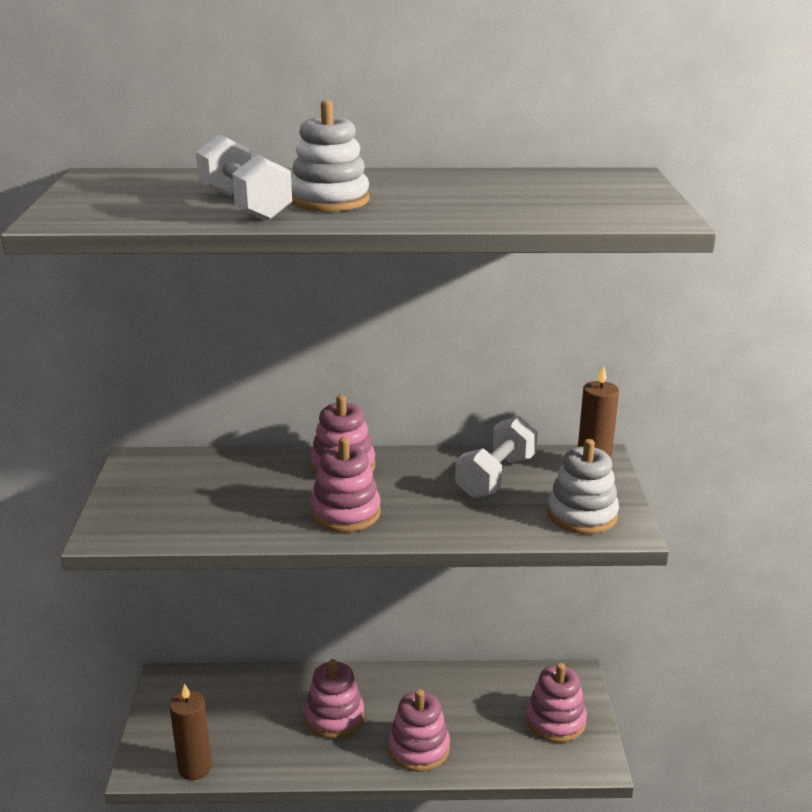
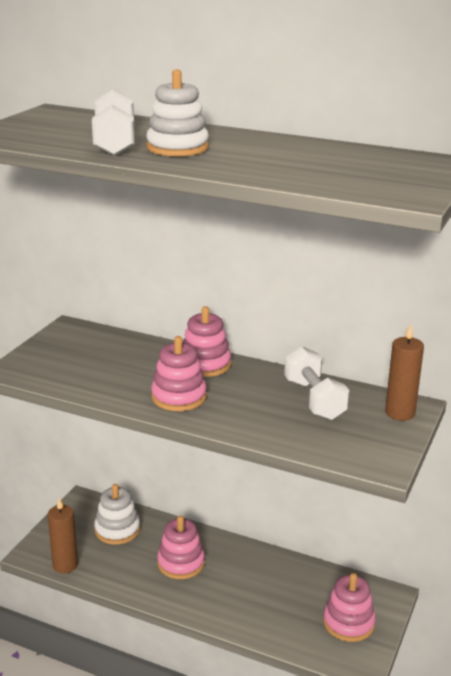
camera: 25 degrees right, 0 degrees up
pink stacking toy [388,689,450,772] -> none
white dumbbell [455,416,538,498] -> white dumbbell turned 75 degrees counterclockwise [284,346,350,420]
white stacking toy [547,439,619,534] -> white stacking toy moved to [94,484,140,545]

